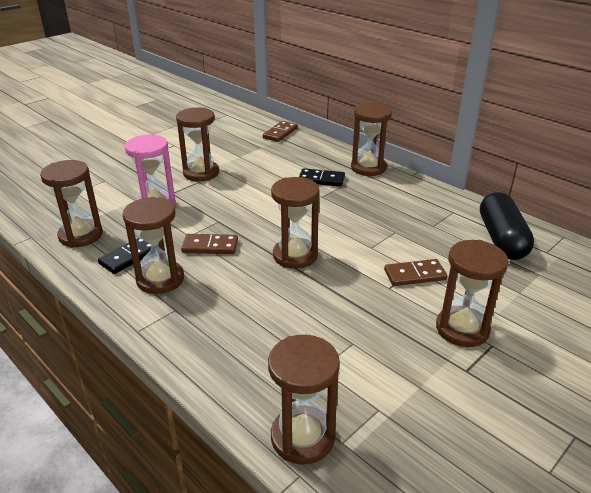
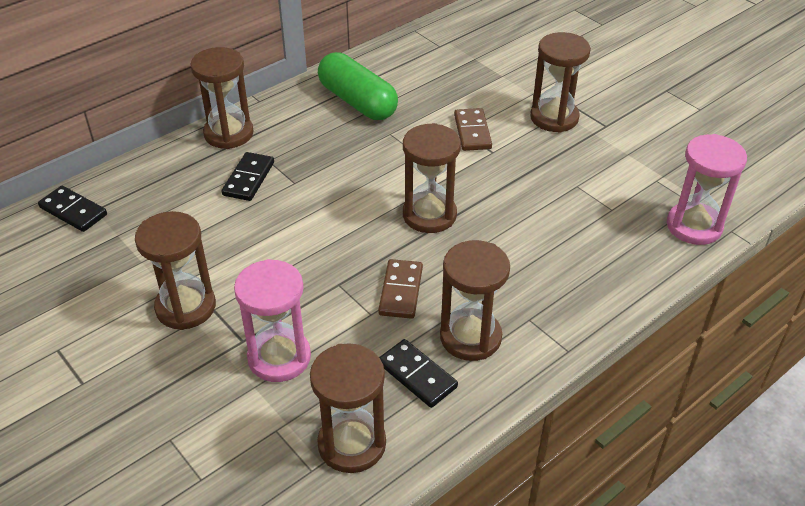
camera: 85 degrees left, 10 degrees up
brown domino [263,121,298,142] -> black domino [38,186,107,232]
brown hourglass [268,335,340,465] -> pink hourglass [667,134,747,245]
black capsule [480,192,534,260] -> none
none -> green capsule [318,52,398,120]

